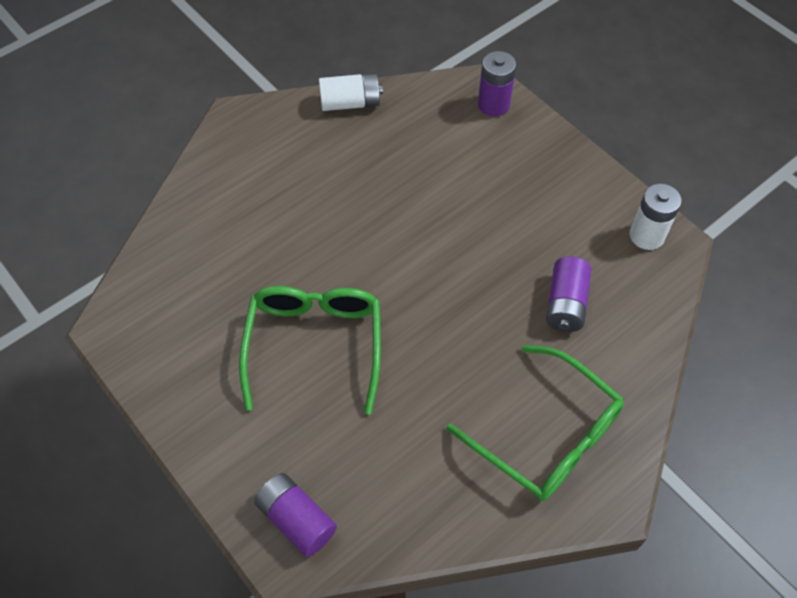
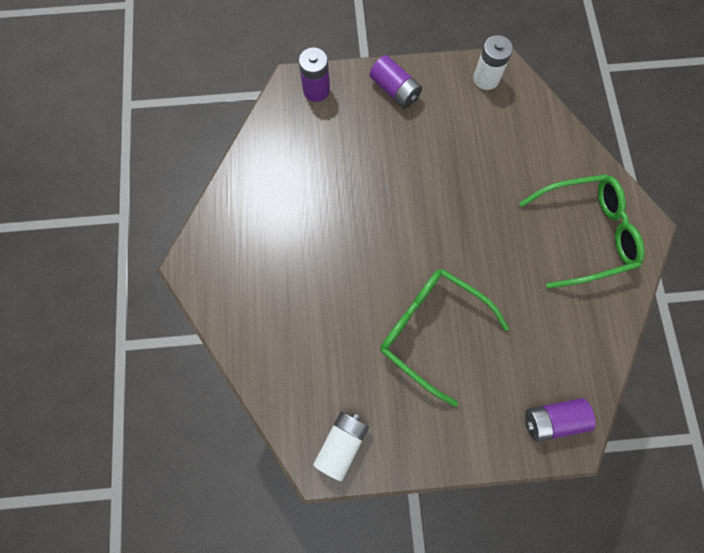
camera: 55 degrees left, 15 degrees up
white battery [319,73,383,111] -> white battery moved to [313,412,369,481]
purple battery [546,256,591,332] -> purple battery moved to [370,55,422,108]

